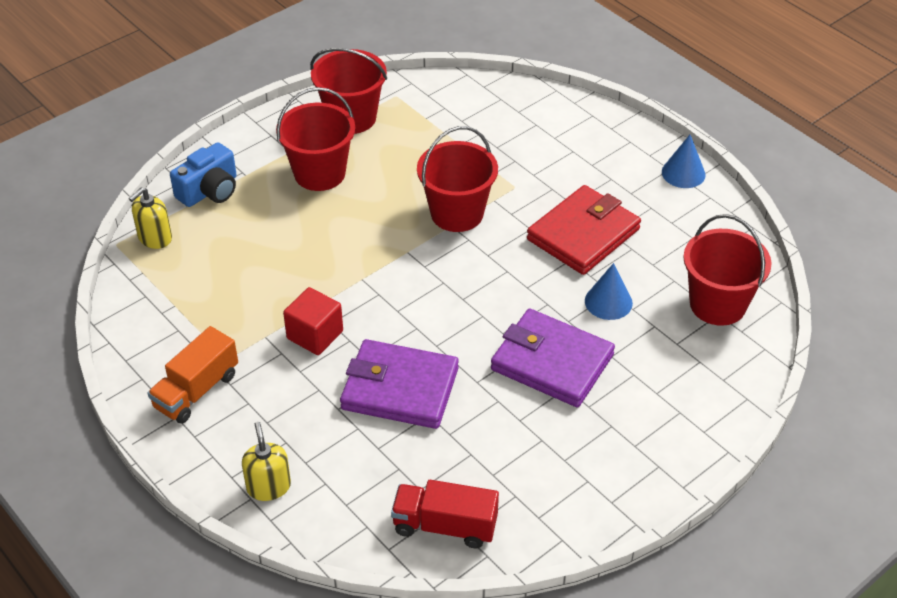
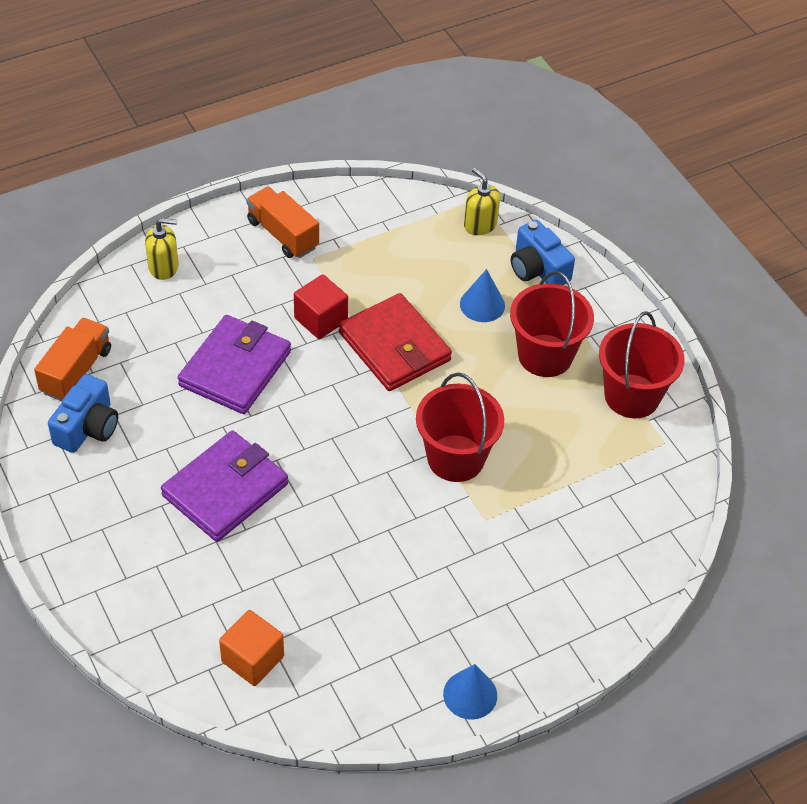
camera: 100 degrees right, 5 degrees up
red truck [391,480,499,548] -> orange truck [34,318,111,401]
red wallet [527,185,641,275] -> red wallet moved to [339,293,452,391]
blue cone [585,263,633,320] -> blue cone moved to [460,269,505,322]
red bucket [683,214,772,326] -> orange cube [219,610,284,686]
none -> blue camera [48,374,118,453]

